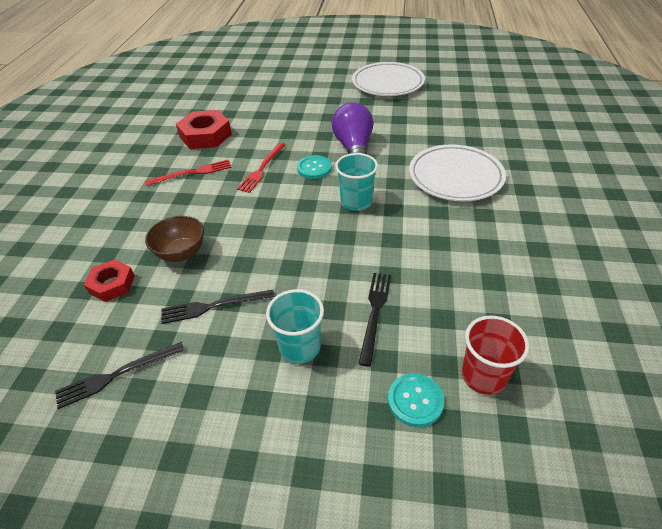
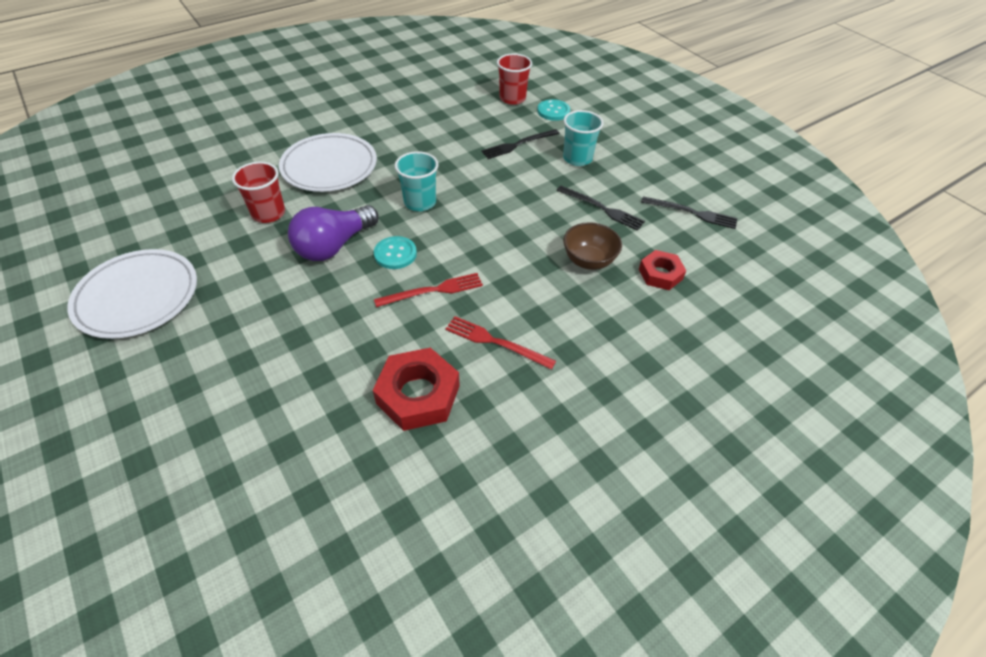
camera: 135 degrees left, 5 degrees up
none -> red cup [232,162,285,223]

